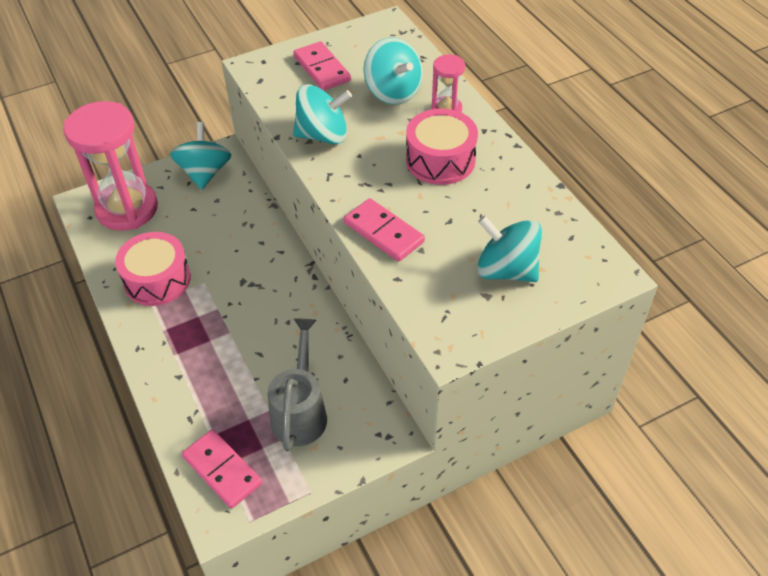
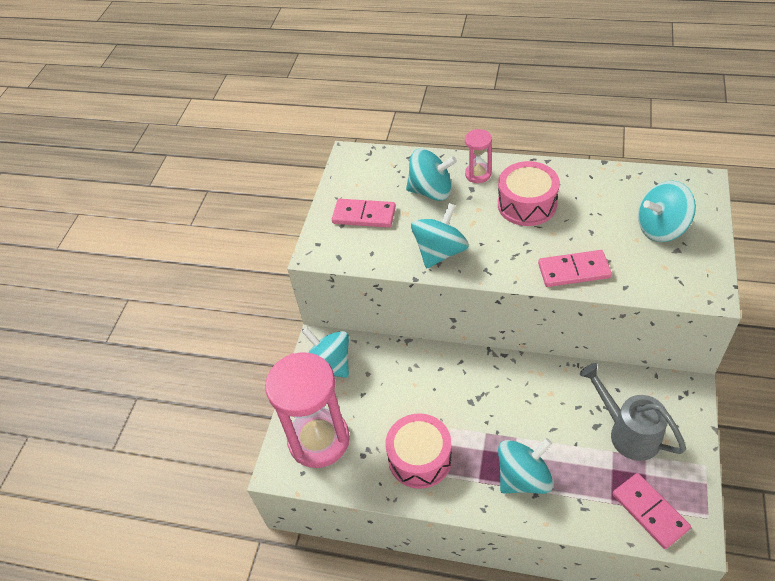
camera: 45 degrees left, 0 degrees up
pink domino [182,429,262,509] -> pink domino turned 60 degrees clockwise [612,473,691,549]
none -> turquoise spinning top [498,438,553,494]

